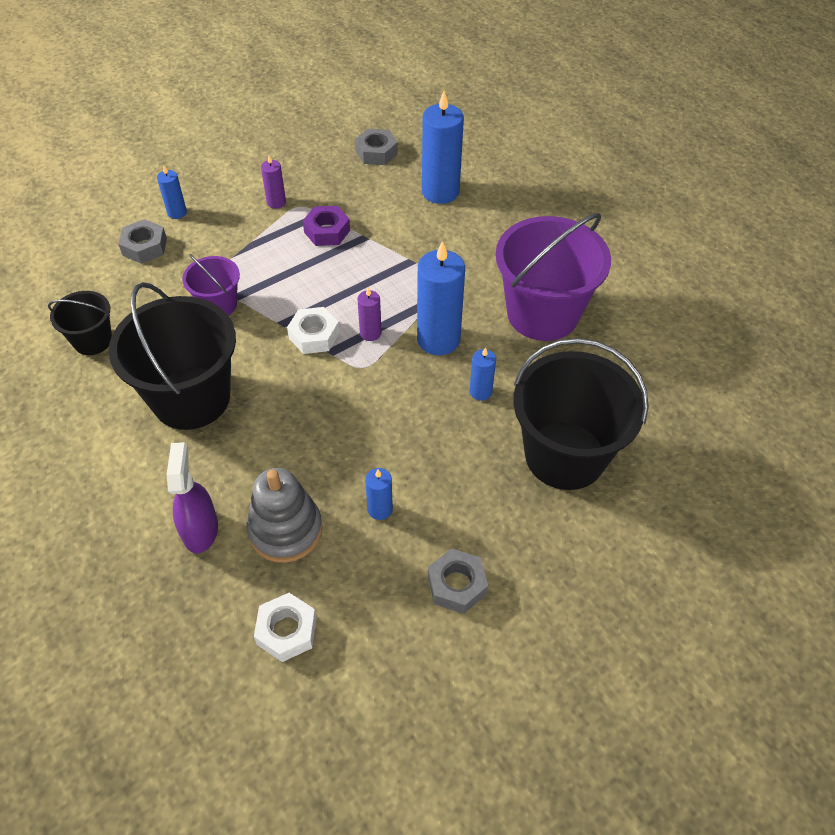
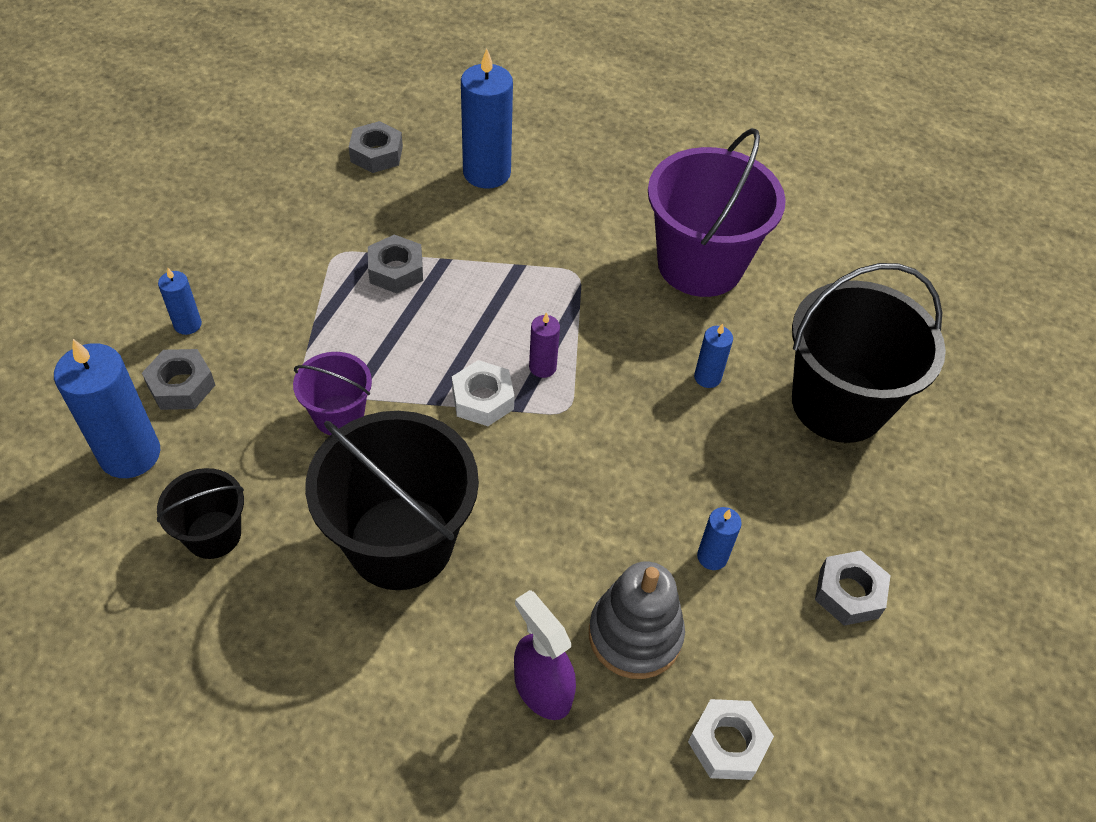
camera: 35 degrees left, 0 degrees up
purple candle [261,155,286,209] -> none
purple nut [303,206,350,246] -> grey nut [368,234,423,293]
blue candle [417,241,465,355] -> blue candle moved to [54,339,160,478]

